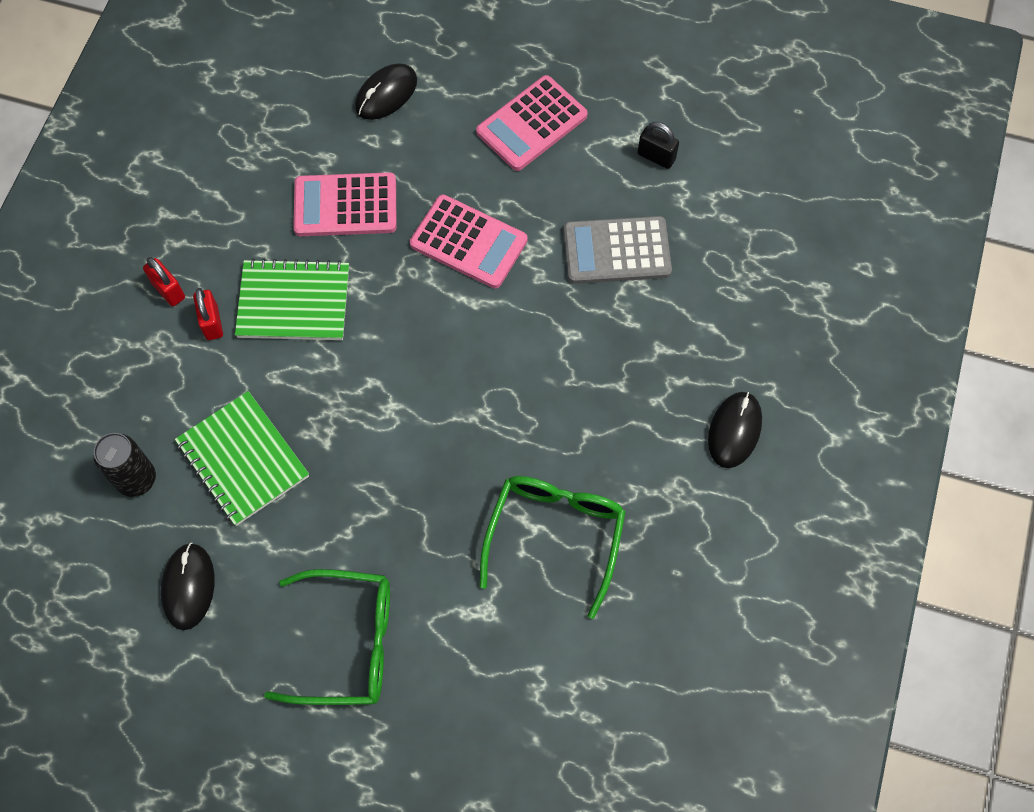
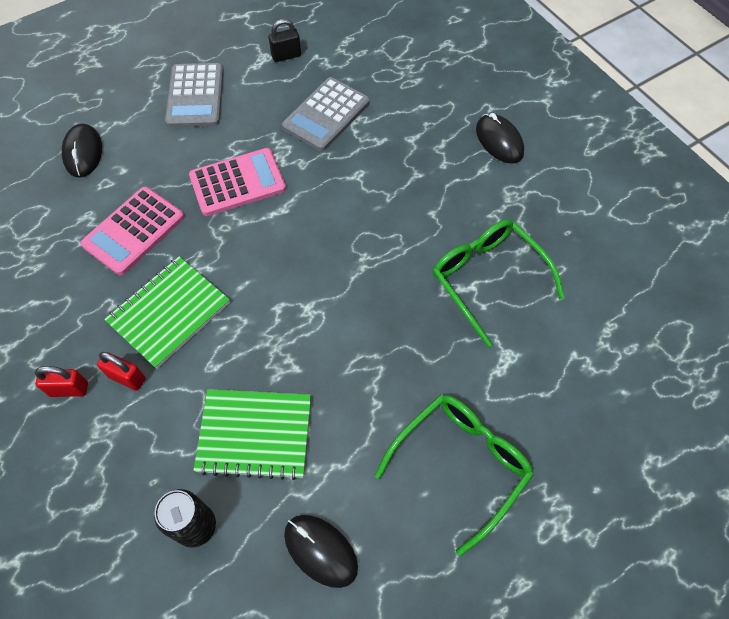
camera: 50 degrees left, 5 degrees down
pink calculator [476,75,588,171] -> grey calculator [165,63,224,127]

